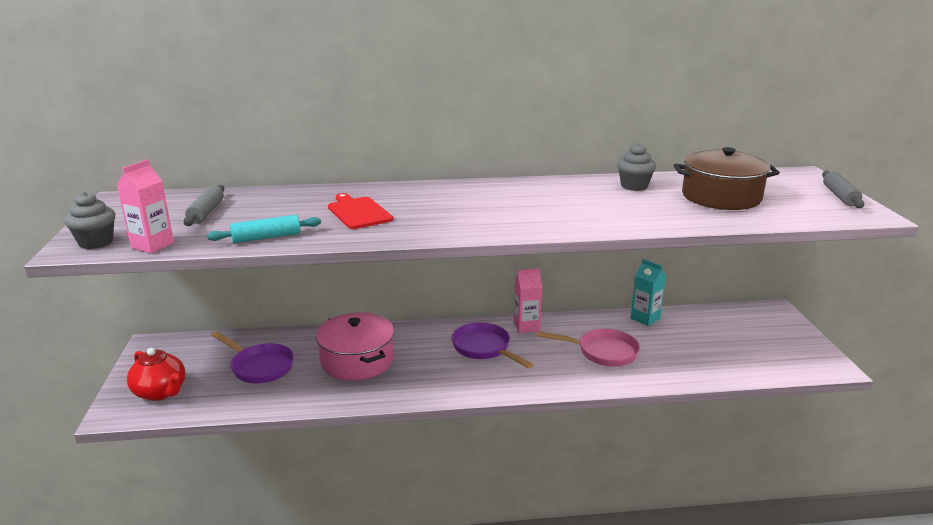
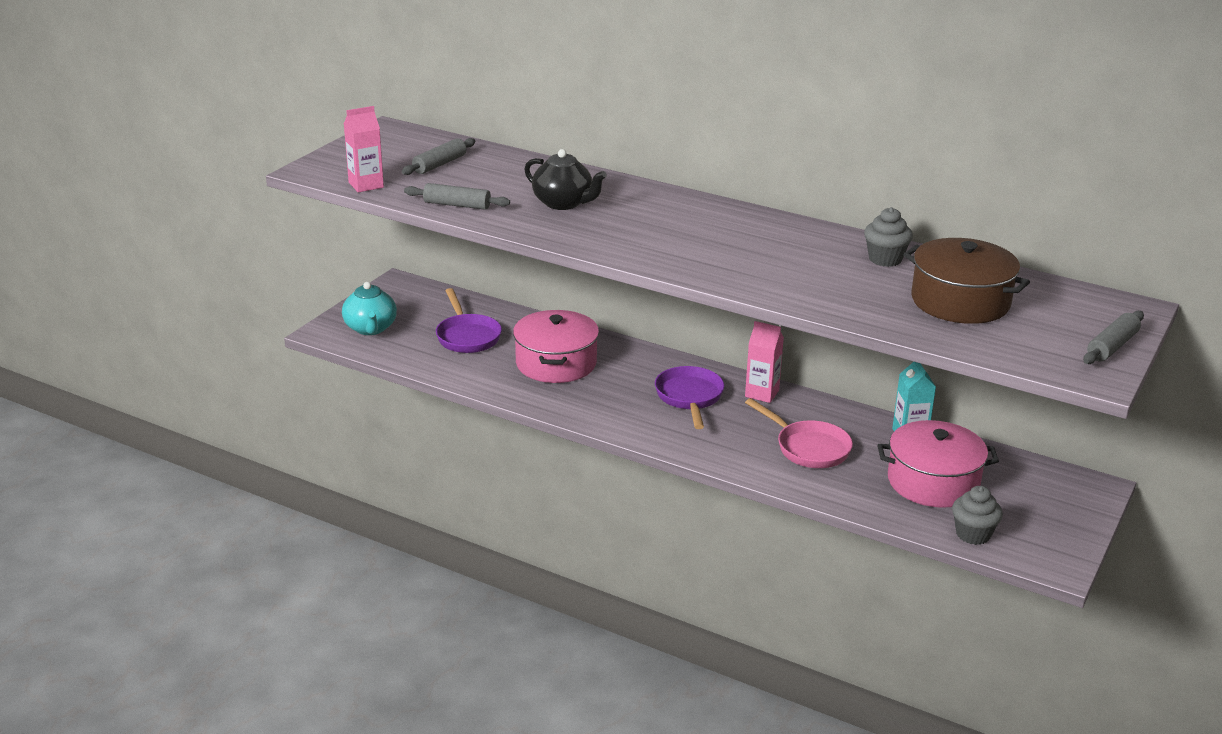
camera: 35 degrees right, 5 degrees up
grey cupcake [64,192,115,249] -> grey cupcake moved to [952,486,1003,545]
red teapot [127,348,186,401] -> turquoise teapot [342,282,397,335]
turquoise rolling pin [207,215,321,243] -> grey rolling pin [404,183,510,210]
red cutting board [328,193,393,229] -> black teapot [524,149,607,210]
none -> pink pot [877,420,999,508]

